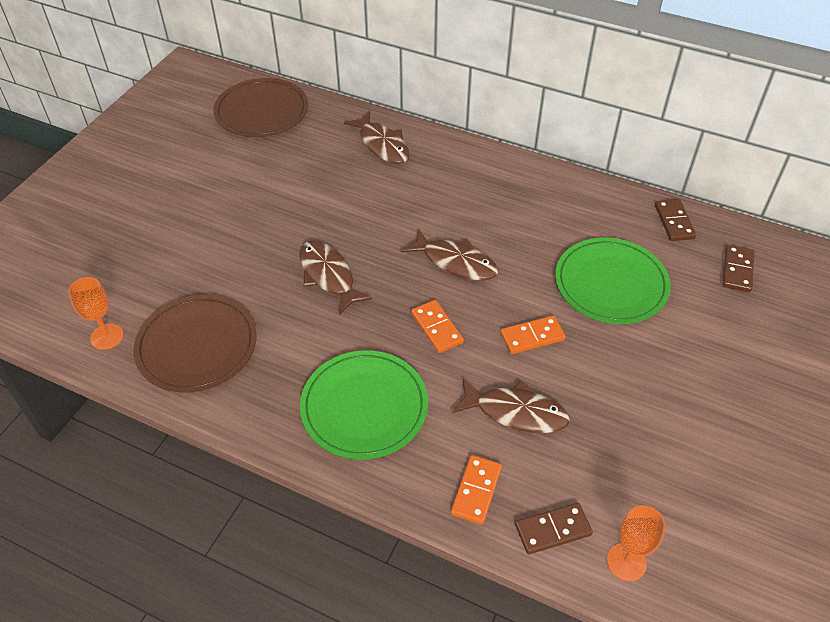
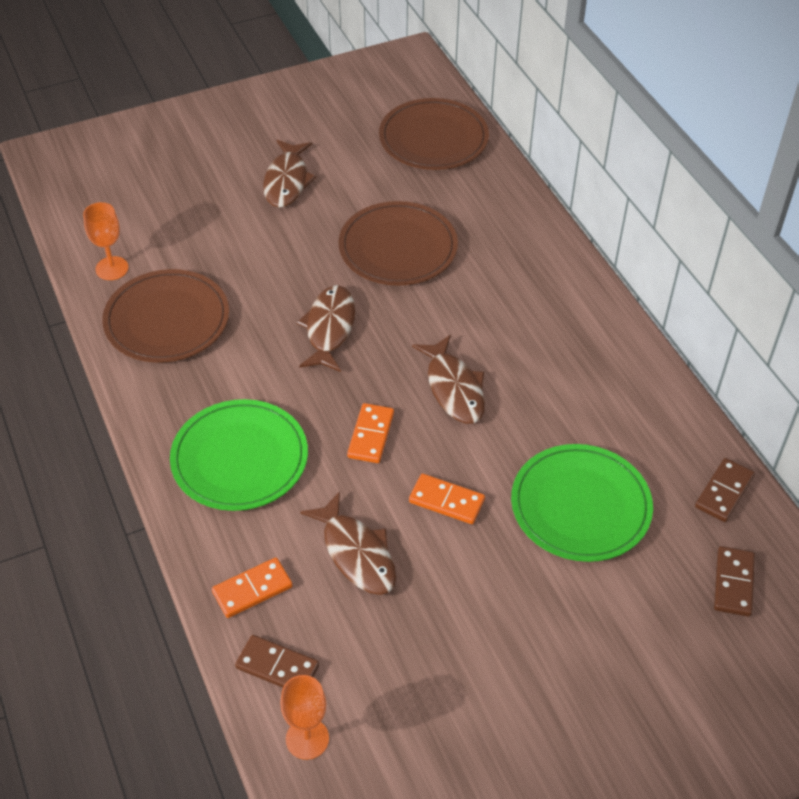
camera: 40 degrees right, 0 degrees up
brown fish [344,111,410,164] -> brown fish moved to [263,140,316,208]
brown domino [722,245,754,292] -> brown domino turned 45 degrees counterclockwise [714,546,755,617]
none -> brown plate [339,201,458,285]

